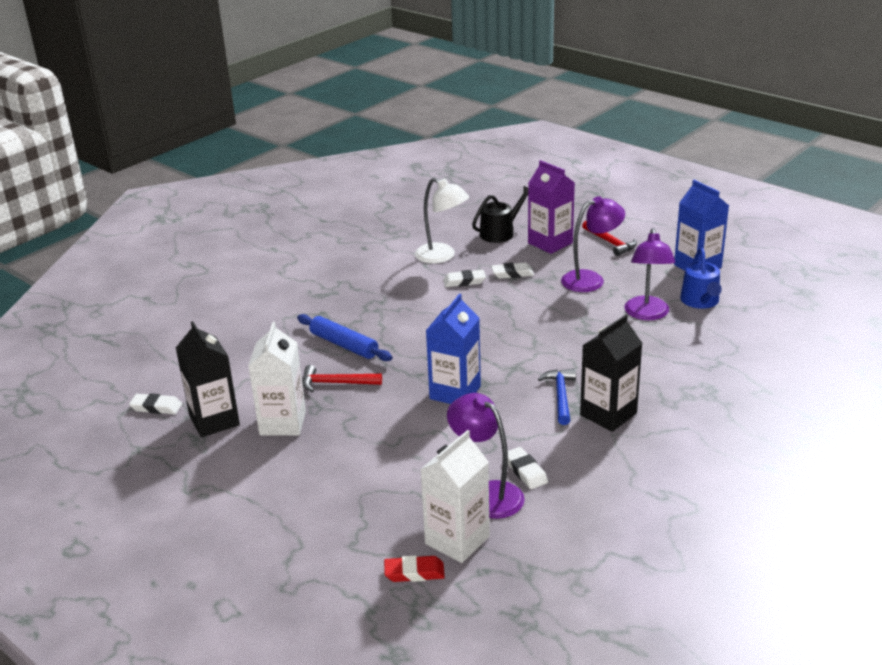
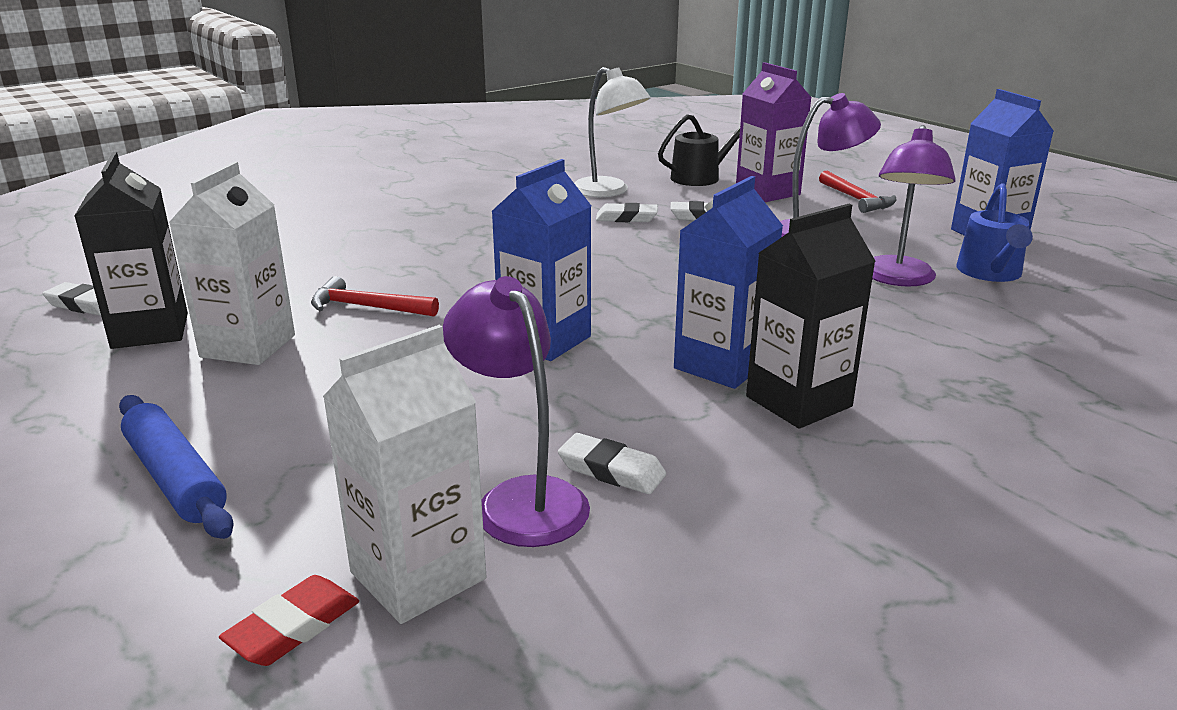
camera: 10 degrees right, 5 degrees down
blue rolling pin [297,314,392,361] -> blue rolling pin moved to [119,395,234,539]
red eraser [384,555,445,582] -> red eraser turned 60 degrees counterclockwise [219,575,359,666]
white eraser [508,447,548,489] -> white eraser turned 45 degrees counterclockwise [558,433,666,494]
blue hammer [538,369,576,425] -> blue carton [674,176,783,389]

